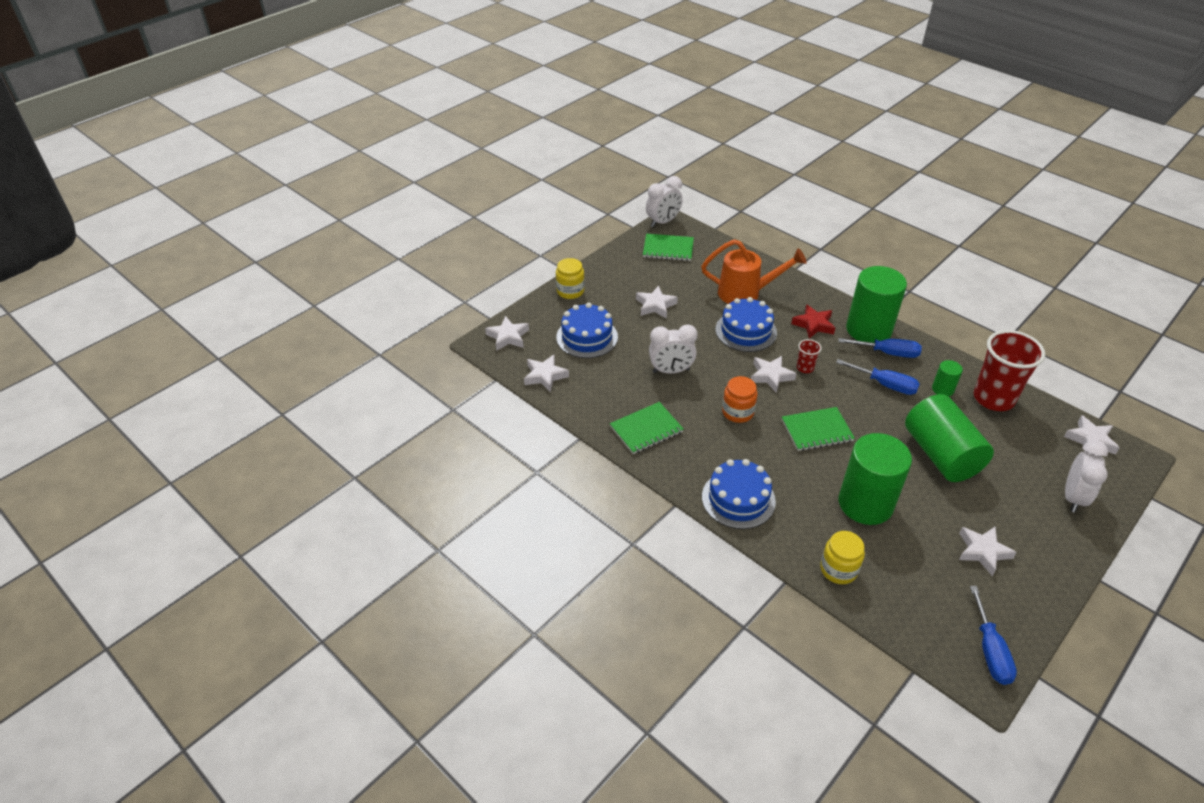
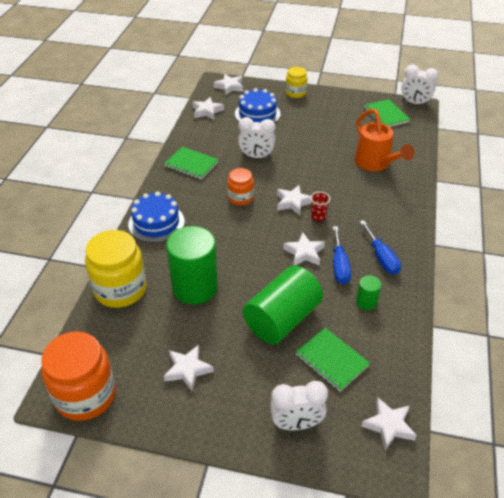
camera: 60 degrees right, 0 degrees up
white star [636,286,678,318] -> white star moved to [283,233,325,266]
white clock [649,324,698,374] -> white clock turned 45 degrees counterclockwise [238,117,275,159]
blue cake [715,297,777,352] -> none
green notebook [782,407,855,451] -> green notebook moved to [296,328,370,392]
red star [791,304,835,339] -> none
yellow jar [820,531,865,584] -> yellow jar [85,230,147,308], size x1.78
green cylinder [846,266,907,343] -> none
blue screwdriver [970,586,1017,685] -> orange jar [41,332,116,421]
red cup [974,330,1045,411] -> none

